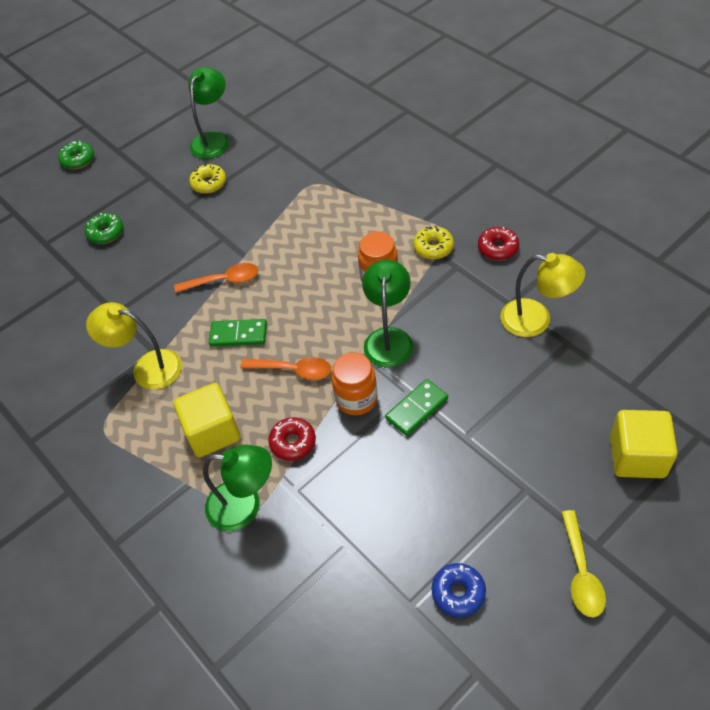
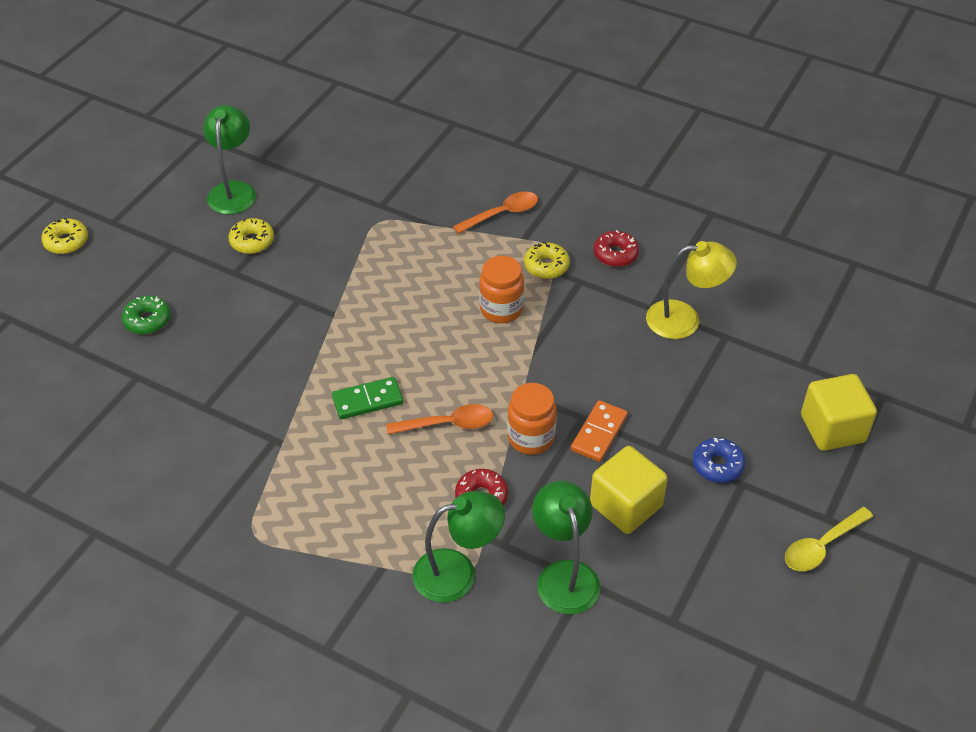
camera: 25 degrees left, 5 degrees down
green donut [58,141,94,169] -> yellow donut [41,218,88,254]
yellow lamp [86,302,182,389] -> none
orange spoon [174,263,258,293] -> orange spoon moved to [453,191,538,234]
yellow cube [174,383,240,457] -> yellow cube moved to [590,446,668,534]
green lamp [362,260,413,368] -> green lamp moved to [532,481,600,615]
green domino [385,379,448,436] -> orange domino [571,400,628,462]
blue donut [432,563,486,617] -> blue donut moved to [693,438,746,483]
yellow spoon [561,510,606,618] -> yellow spoon turned 75 degrees clockwise [785,507,873,571]

